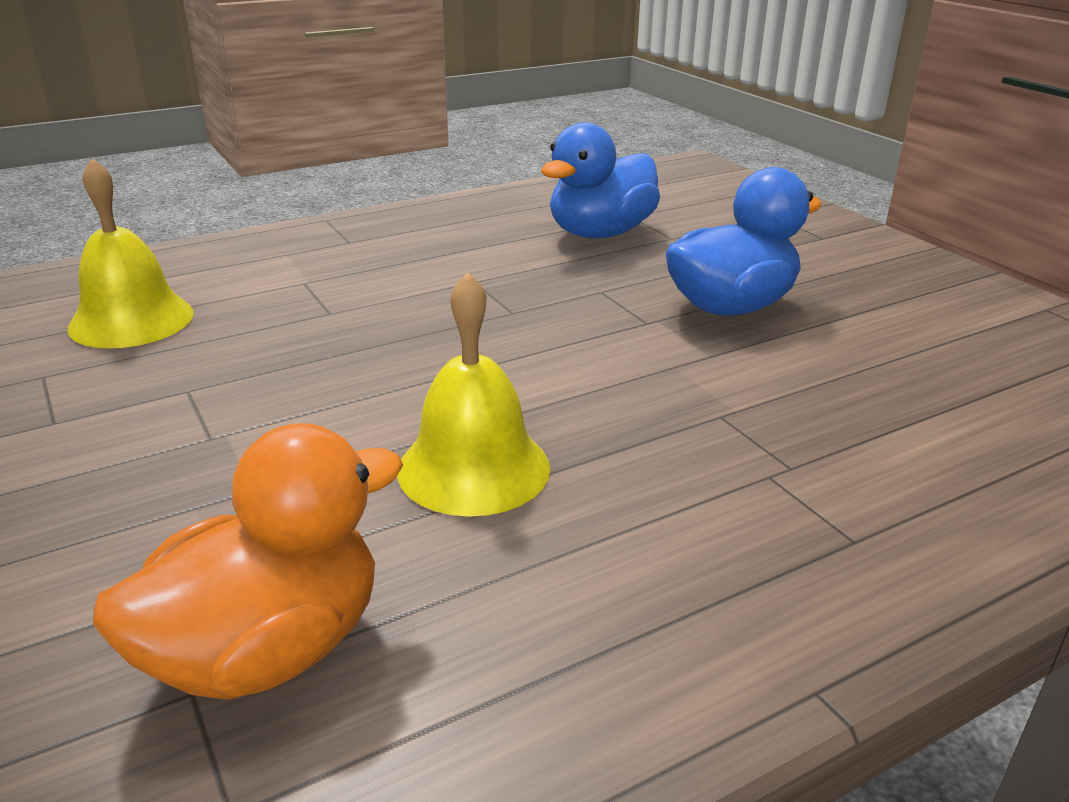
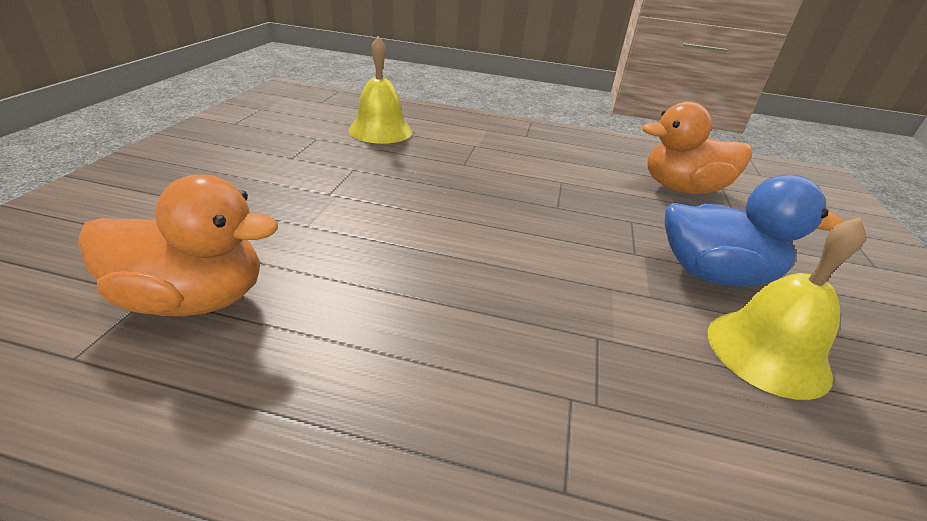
camera: 40 degrees right, 5 degrees up
yellow bell [397,272,550,517] -> yellow bell moved to [708,217,866,400]
blue duck [541,122,660,238] -> orange duck [642,102,752,194]

